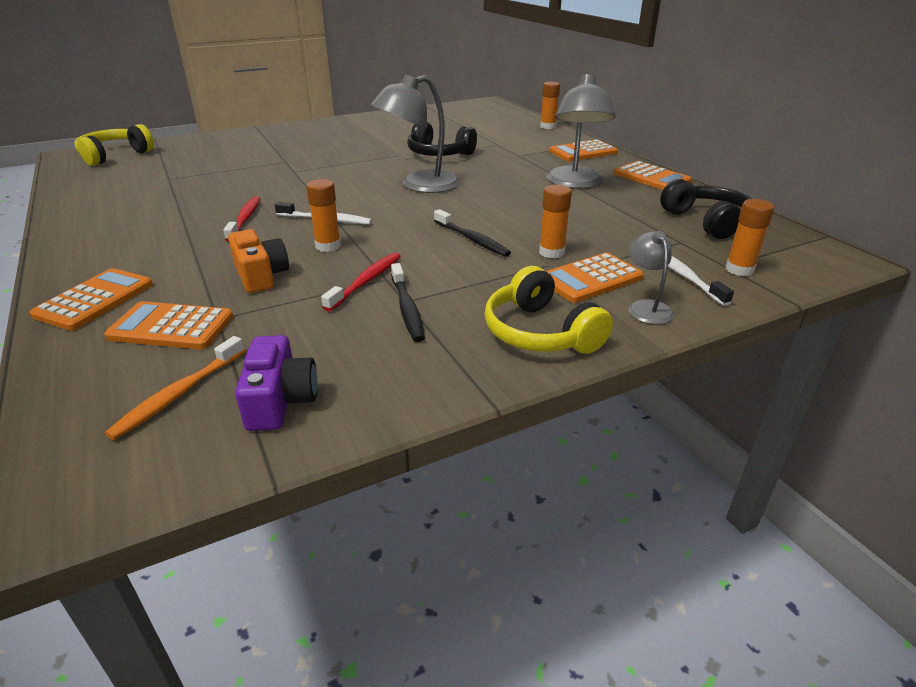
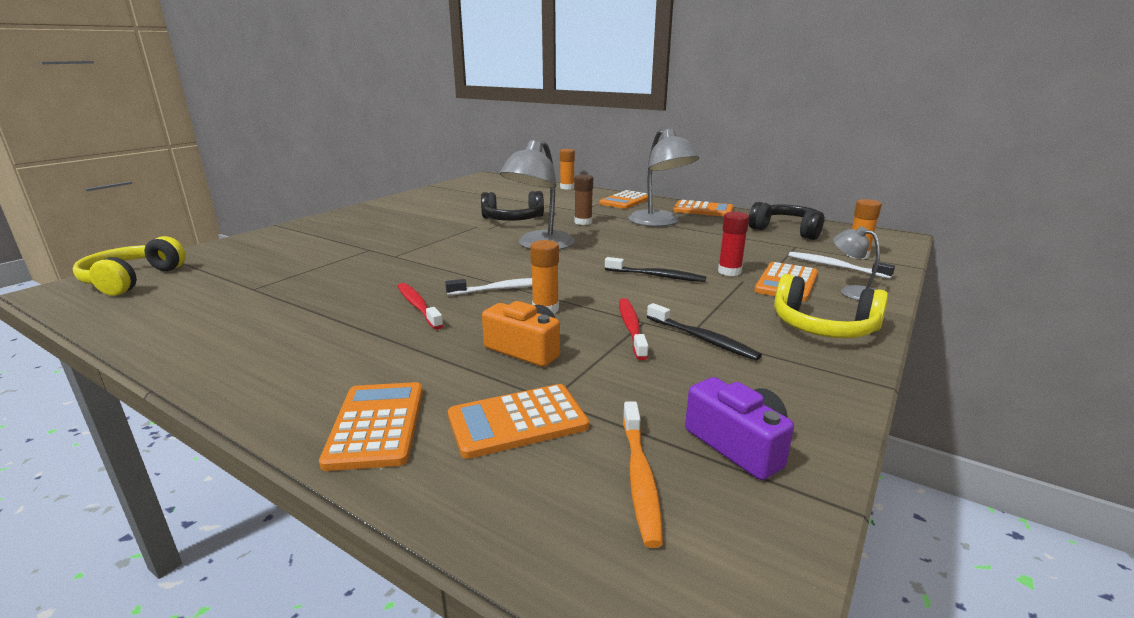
camera: 30 degrees left, 10 degrees down
orange glue stick [539,185,572,259] -> red glue stick [718,212,749,276]
none -> brown glue stick [574,174,593,225]

